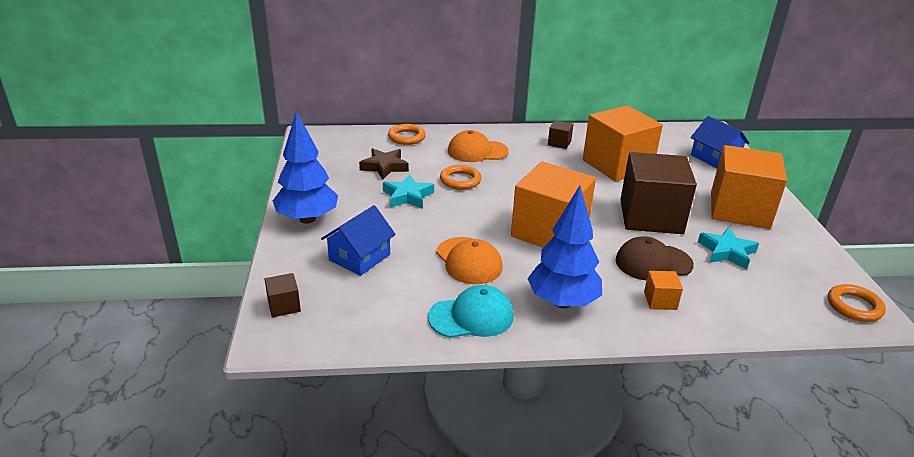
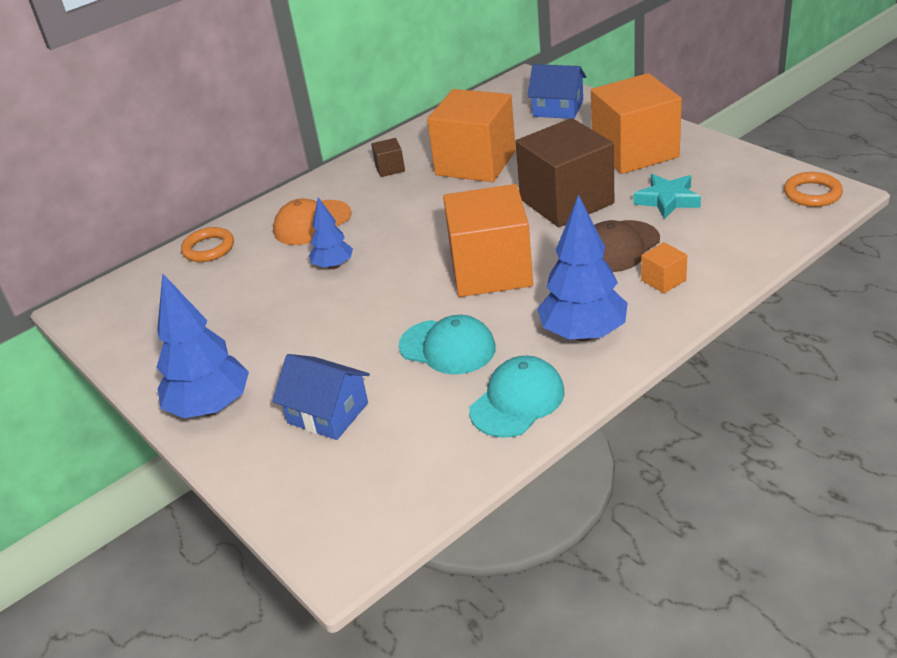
camera: 30 degrees left, 5 degrees up
brown cube [265,273,301,318] -> none
blue house [321,205,396,276] -> blue house turned 60 degrees counterclockwise [272,354,370,440]
brown star [359,148,409,179] -> none
turquoise star [383,174,434,209] -> none
orange cap [436,237,503,284] -> turquoise cap [399,315,496,374]
orange ring [440,165,482,190] -> blue tree [309,197,353,270]

